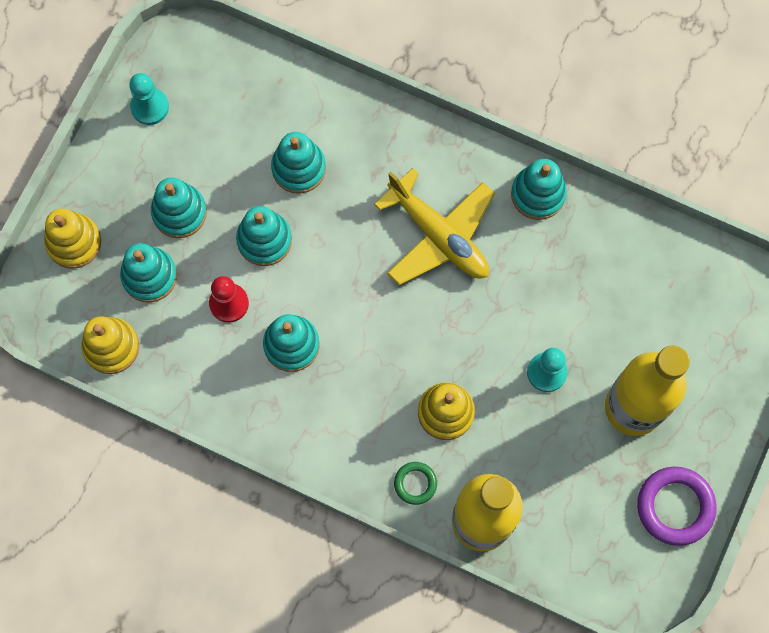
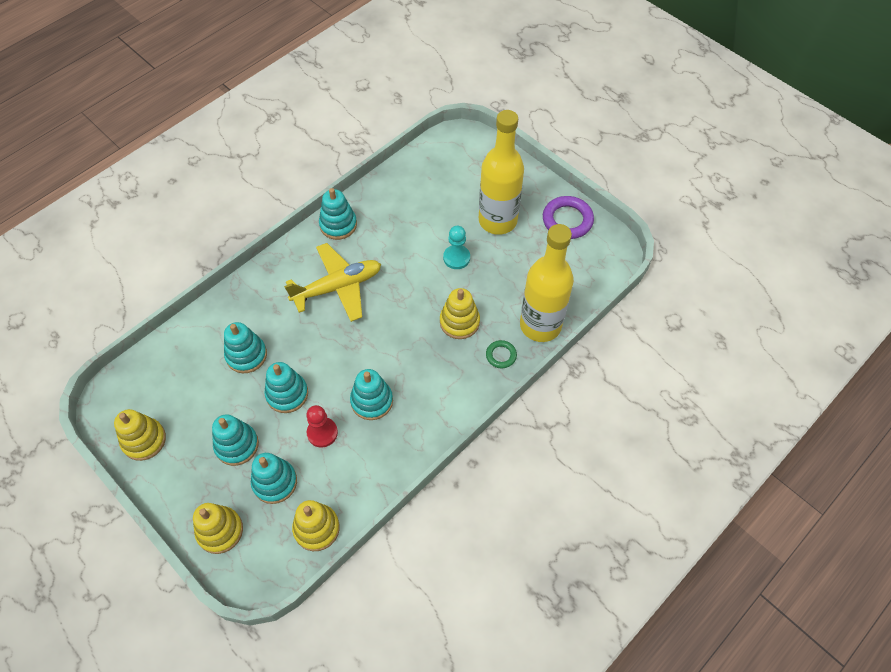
camera: 70 degrees left, 15 degrees down
turquoise pawn [129,73,169,125] -> yellow stacking toy [114,409,166,461]

